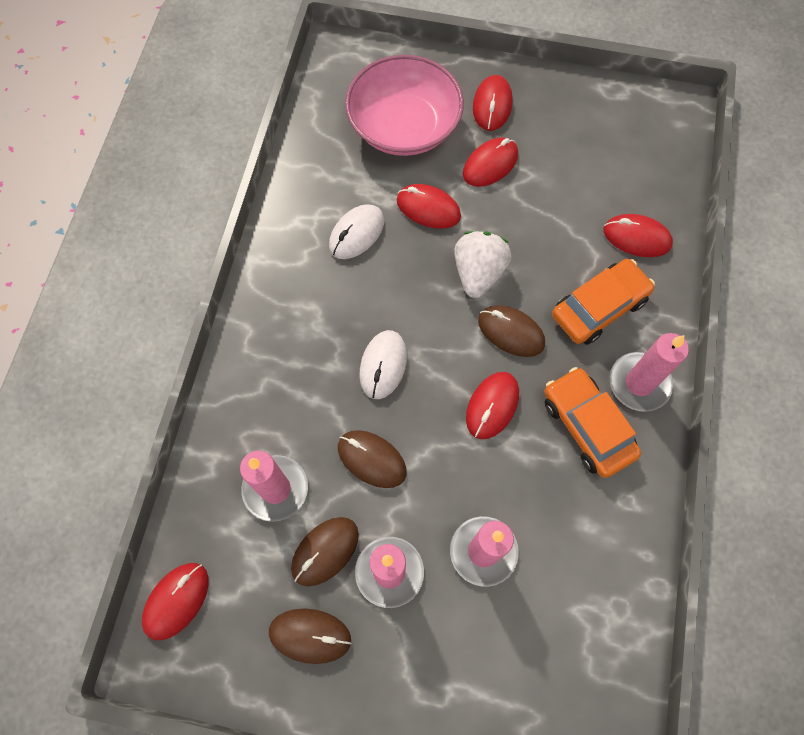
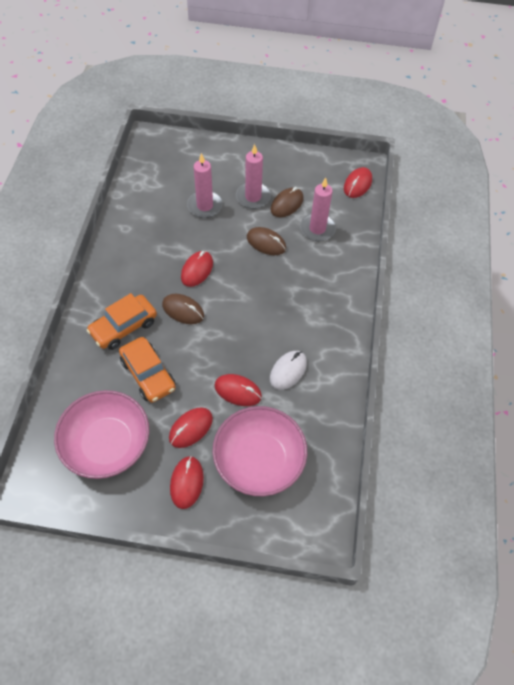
camera: 175 degrees right, 10 degrees down
brown mouse [269,608,351,664] -> none
white mouse [359,330,407,399] -> none
white strawberry [454,231,512,298] -> none
orange car [544,367,641,478] -> orange car moved to [119,337,176,403]
red mouse [604,214,673,257] -> none
pink candle [610,333,689,412] -> none
none -> pink bowl [54,390,149,479]

